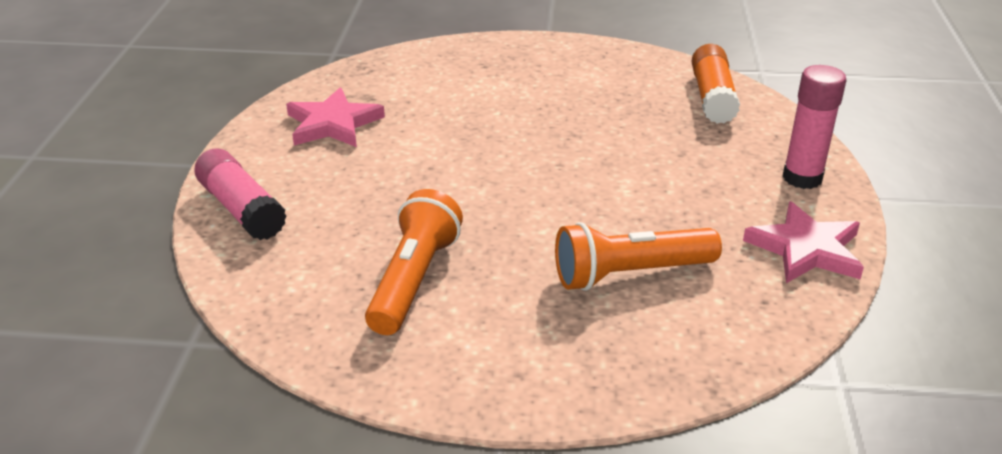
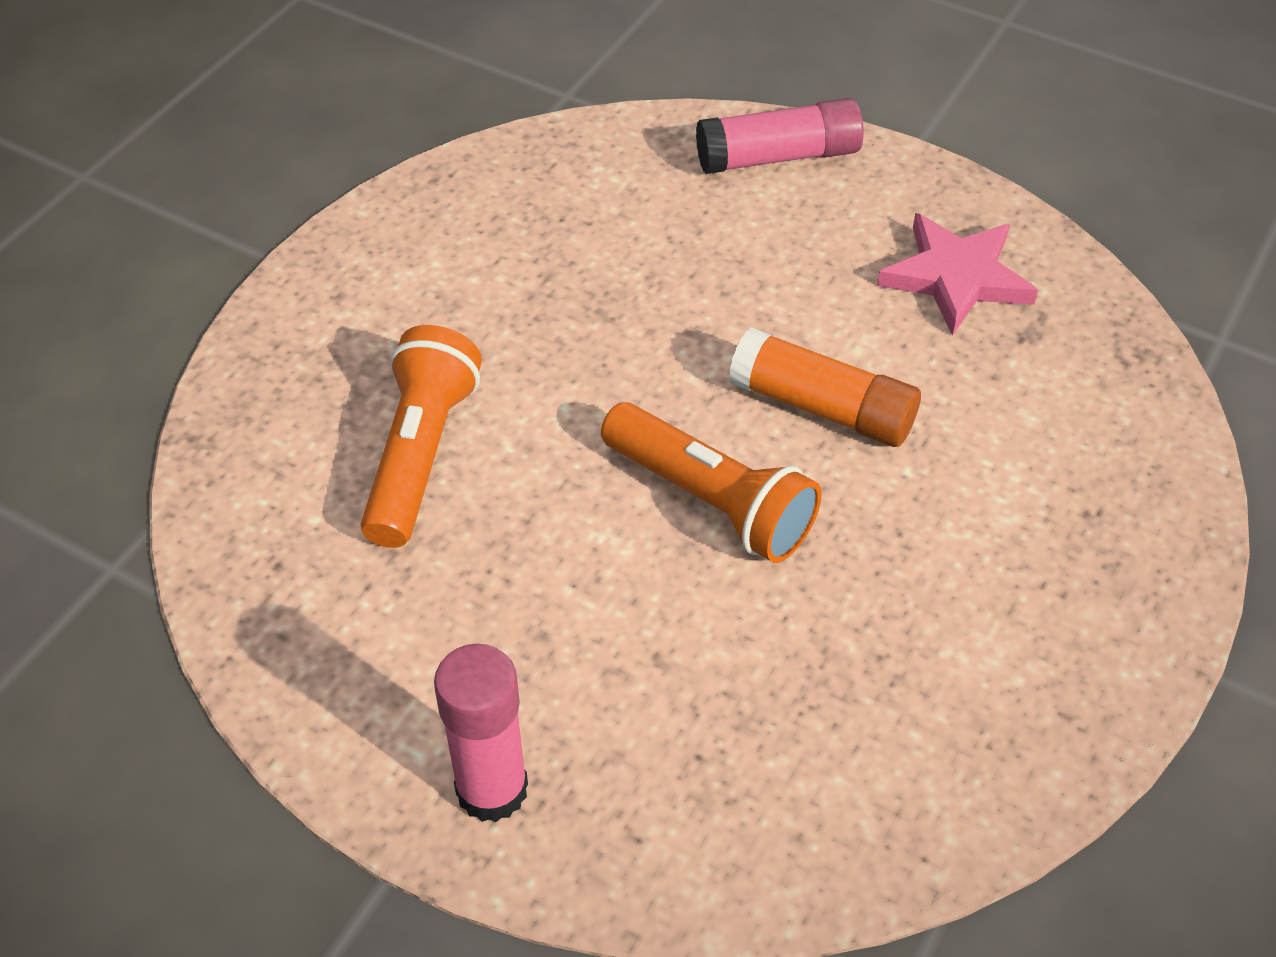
camera: 115 degrees right, 15 degrees up
orange flashlight [365,189,463,335] -> orange flashlight moved to [601,402,822,563]
orange glue stick [692,44,740,124] -> orange glue stick moved to [729,327,921,447]
pink star [743,201,864,283] -> none

